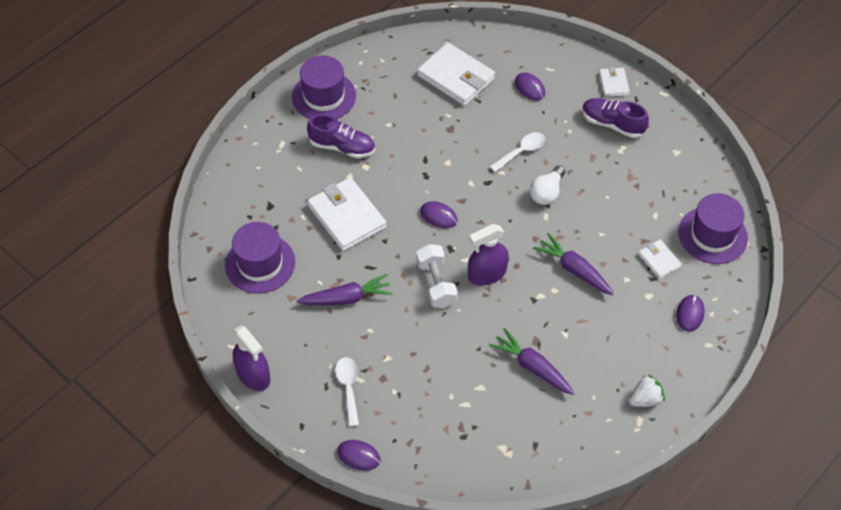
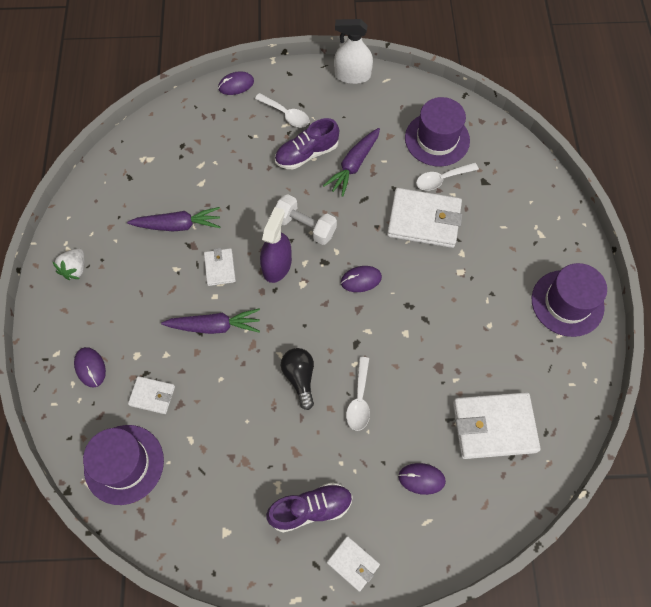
camera: 135 degrees right, 10 degrees up
purple spray bottle [233,325,270,391] -> white spray bottle [334,19,373,84]
purple shoe [307,115,375,158] -> purple shoe moved to [275,118,339,169]
white light bulb [530,165,565,205] -> black light bulb [281,348,314,410]
none -> white wallet [204,248,236,286]
none -> white spoon [416,162,479,190]

